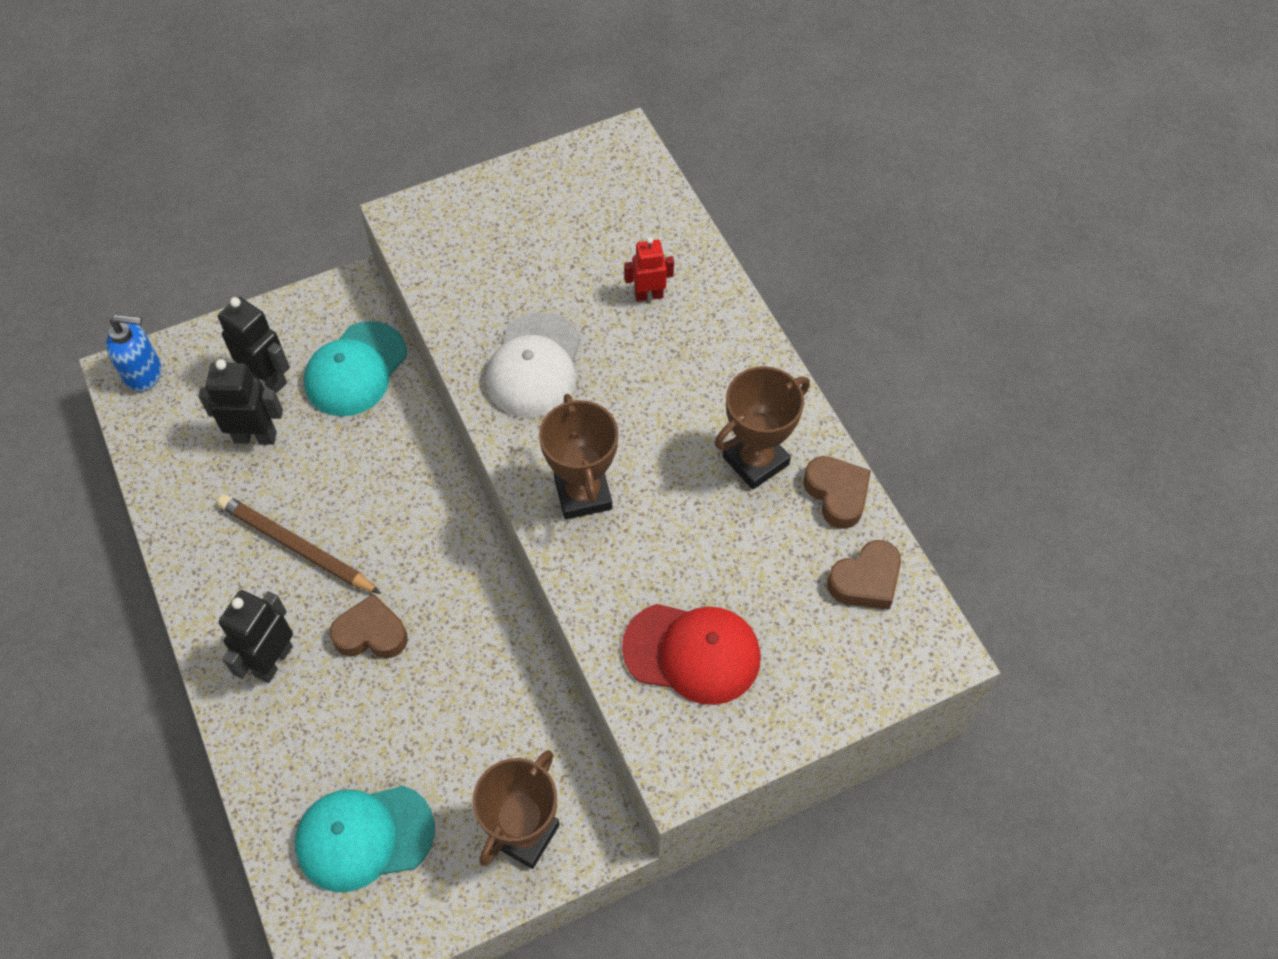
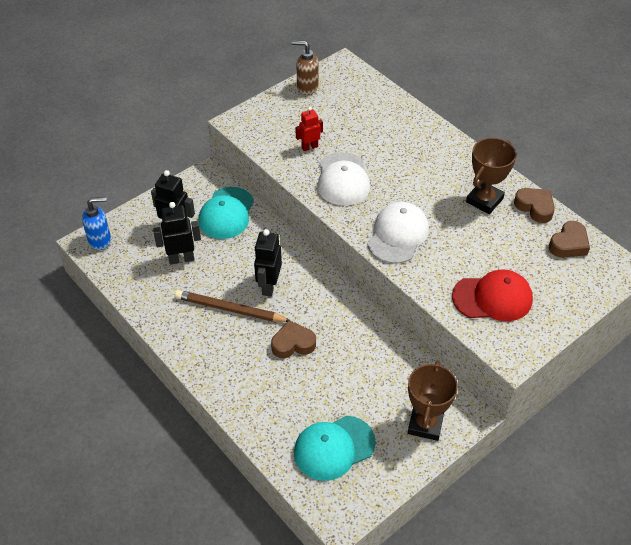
camera: 15 degrees left, 10 degrees down
black robot [219,590,293,683] -> black robot moved to [254,229,282,296]
brown trophy [539,394,618,520] -> white cap [368,202,429,264]
red robot [624,237,674,302] -> red robot moved to [295,107,323,151]
none -> brown soap dispenser [292,41,319,95]

